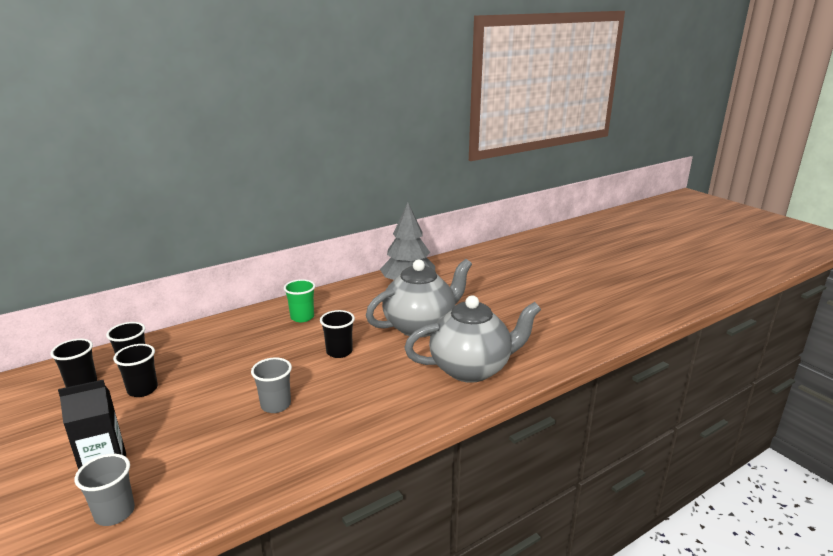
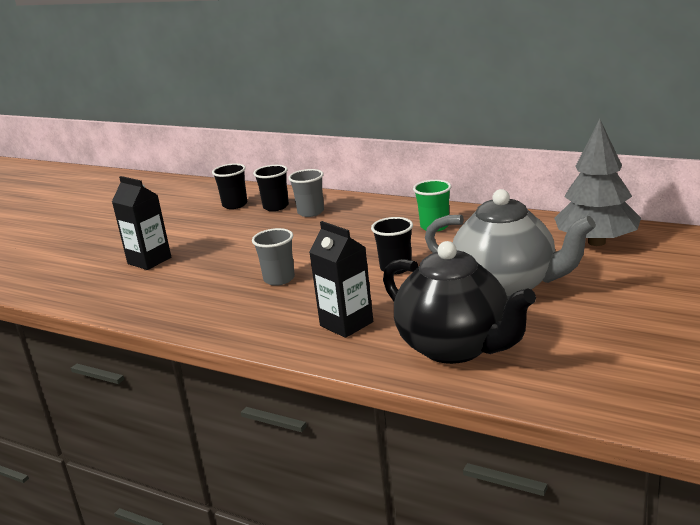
camera: 65 degrees right, 0 degrees up
grey cup [74,454,135,526] -> grey cup moved to [288,169,324,217]
black cup [113,344,158,397] -> none
grey teapot [404,295,541,383] -> black teapot [383,241,536,364]
none -> black carton [309,221,373,338]

